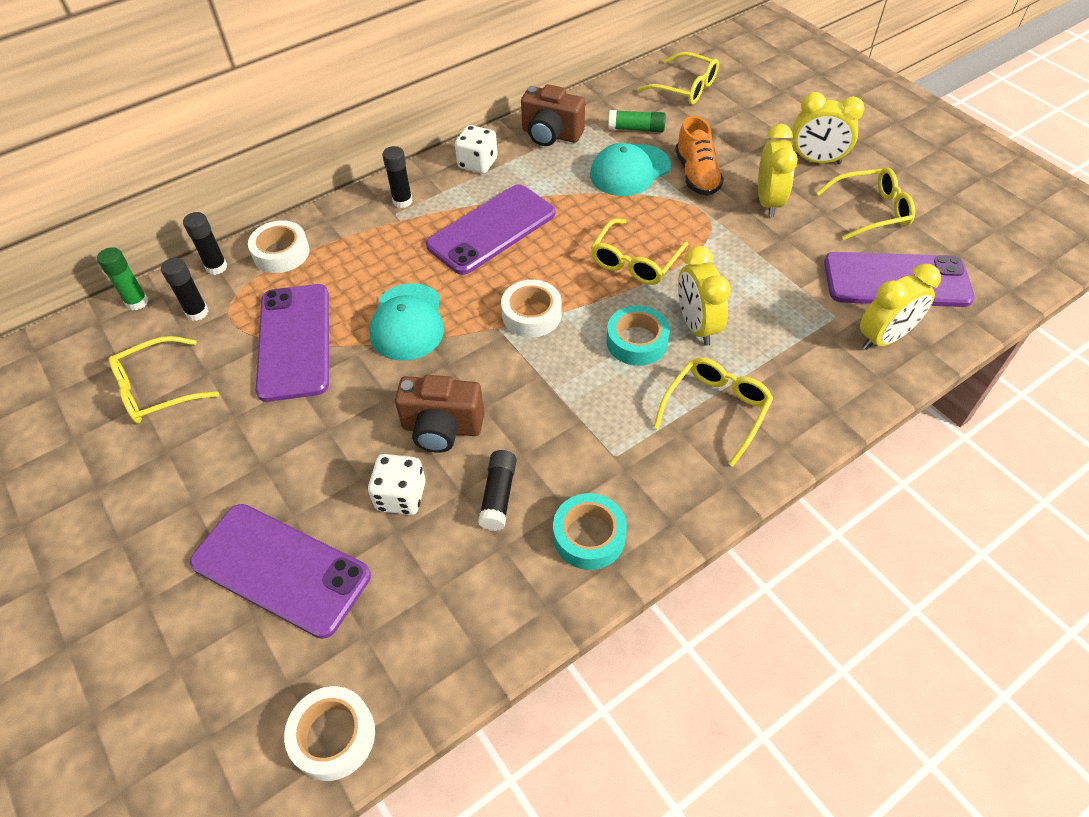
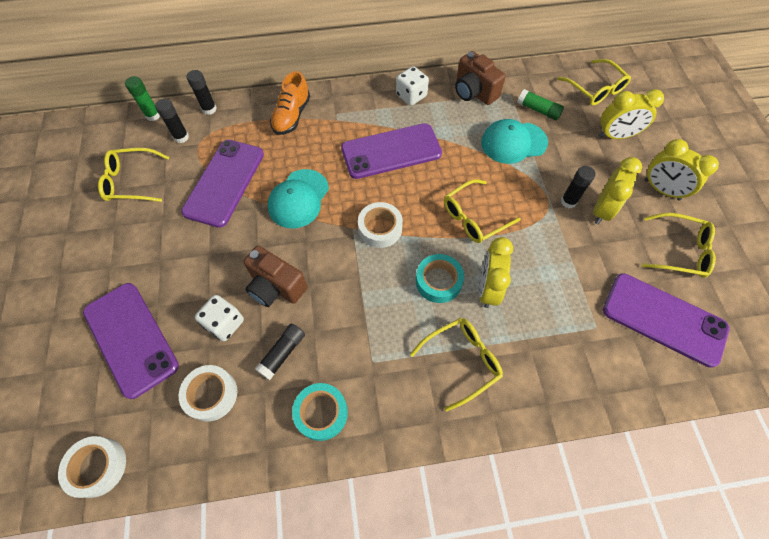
camera: 25 degrees right, 10 degrees up
white tape [248,220,310,273] -> white tape moved to [179,365,238,422]
black glue stick [382,146,412,208] -> black glue stick moved to [561,166,596,208]
orange shoe [675,116,724,196] -> orange shoe moved to [270,71,310,135]
yellow clock [860,264,941,350] -> yellow clock moved to [598,89,664,139]

